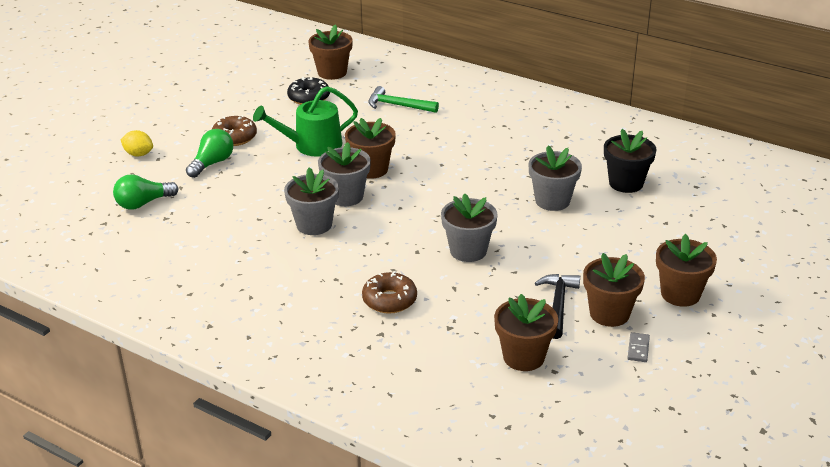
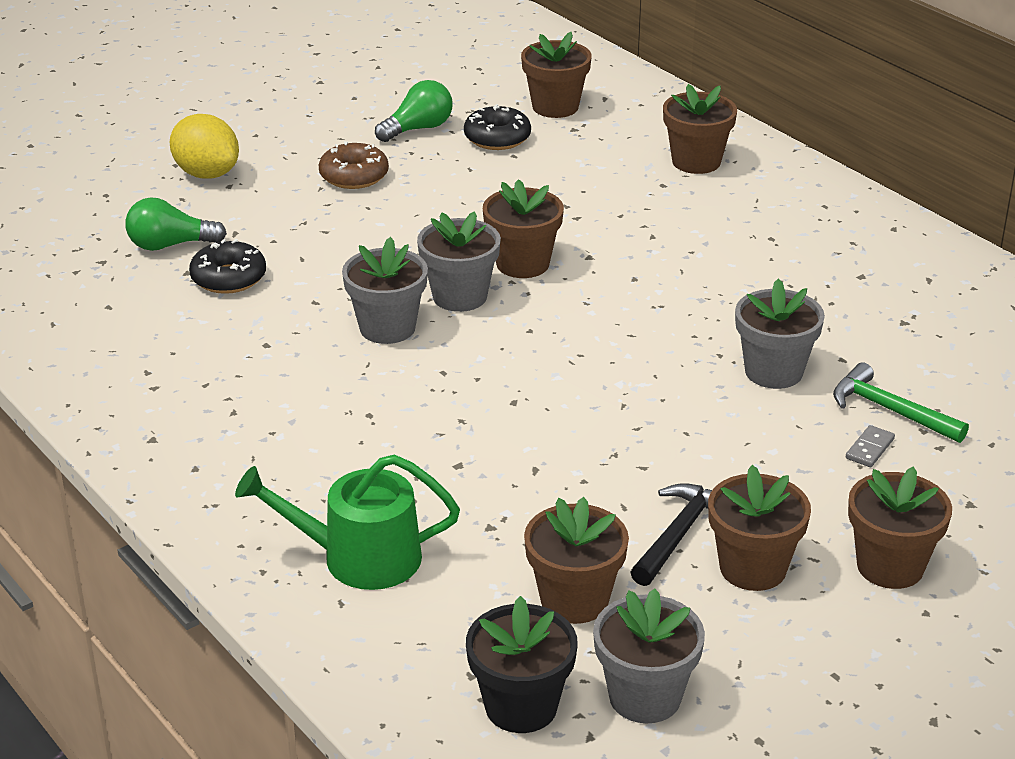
camera: 20 degrees right, 0 degrees up
yellow lemon [121,130,153,157] -> yellow lemon [170,114,239,179], size x1.61
green light bulb [186,129,233,178] -> green light bulb moved to [375,80,452,142]
green watering can [253,86,358,157] -> green watering can moved to [235,454,460,590]
brown donut [362,271,417,314] -> none
green hammer [368,86,439,113] -> green hammer moved to [833,362,969,443]
grey flower pot [441,194,498,262] -> grey flower pot moved to [593,588,705,723]
black flower pot [604,129,656,193] -> black flower pot moved to [466,596,578,733]
grey domino [627,332,650,362] -> grey domino moved to [846,425,895,467]
none -> black donut [189,239,266,294]
none -> brown flower pot [663,84,737,174]

